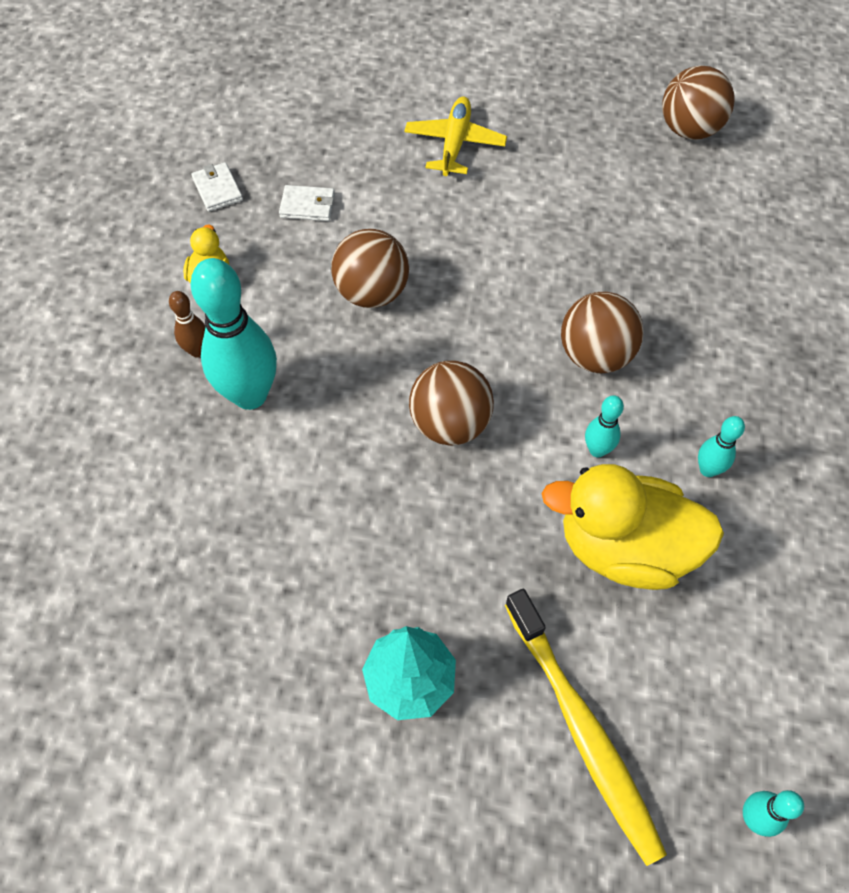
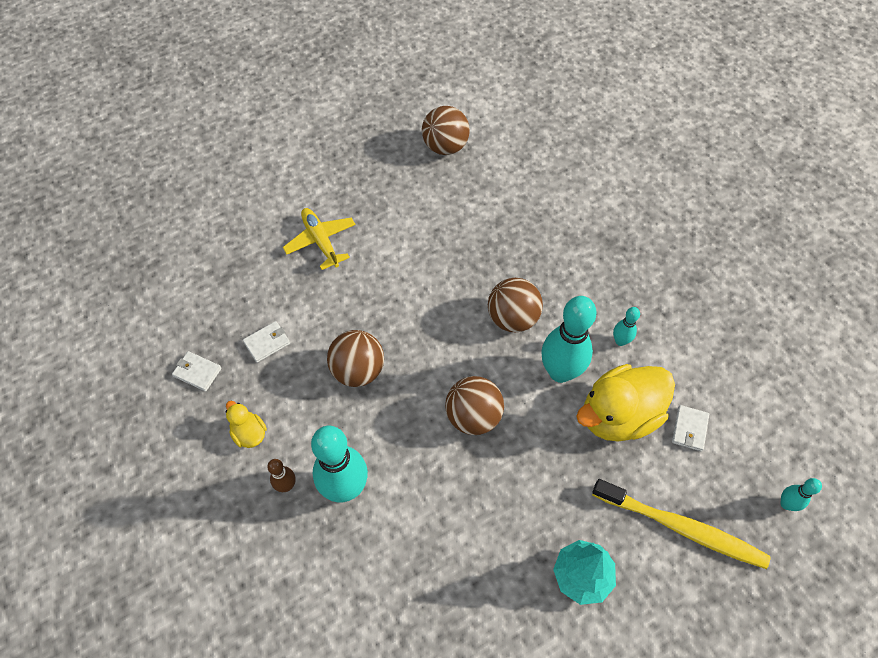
camera: 40 degrees left, 0 degrees up
turquoise bowling pin [585,395,624,457] -> turquoise bowling pin [541,296,597,383], size x2.12
none -> white wallet [672,405,709,451]

